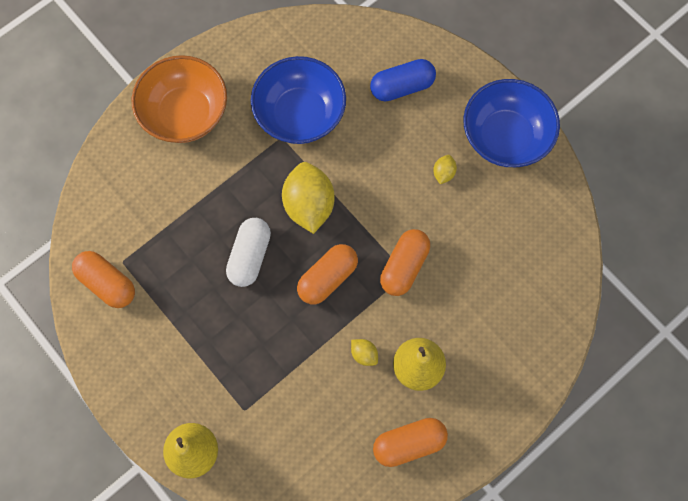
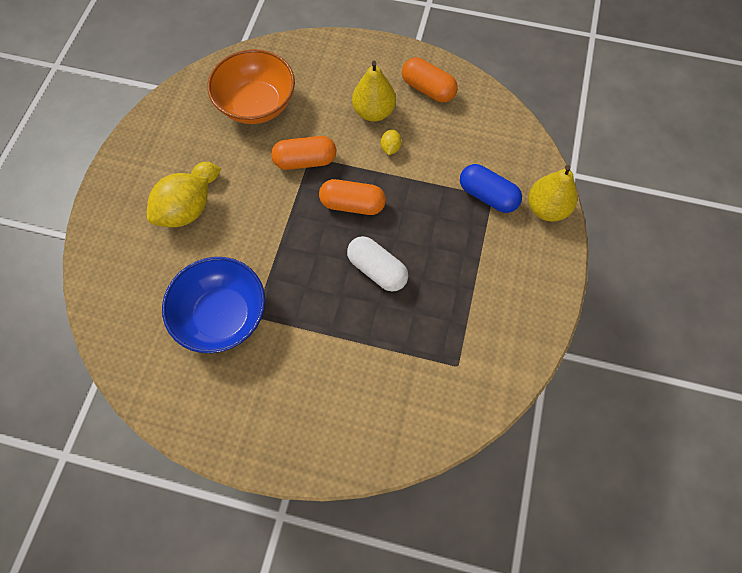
camera: 125 degrees left, 5 degrees down
orange capsule [72,251,135,308] -> none
orange bowl [132,55,227,143] -> orange bowl moved to [207,49,295,124]
white capsule [226,218,271,287] -> white capsule turned 60 degrees clockwise [347,236,408,292]
yellow lemon [282,162,335,234] -> yellow lemon moved to [147,173,208,227]
blue capsule [370,59,436,101] -> blue capsule moved to [460,164,522,213]
blue bowl [463,79,560,167] -> none

